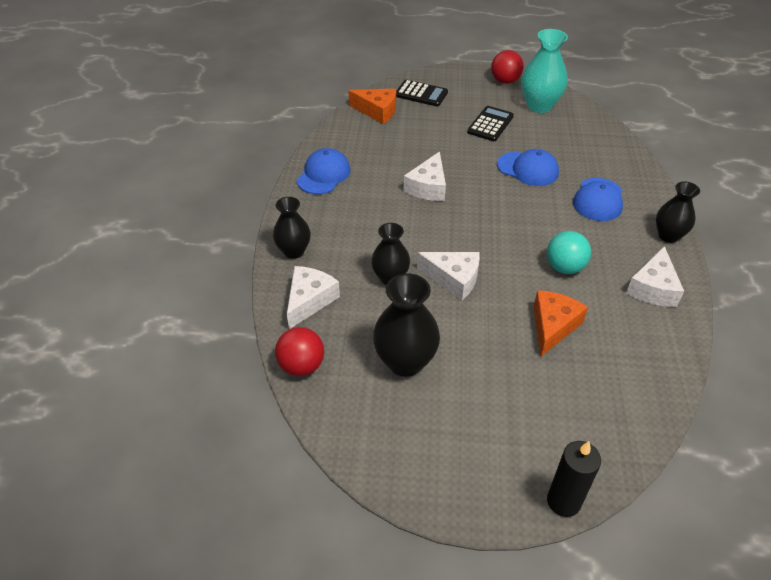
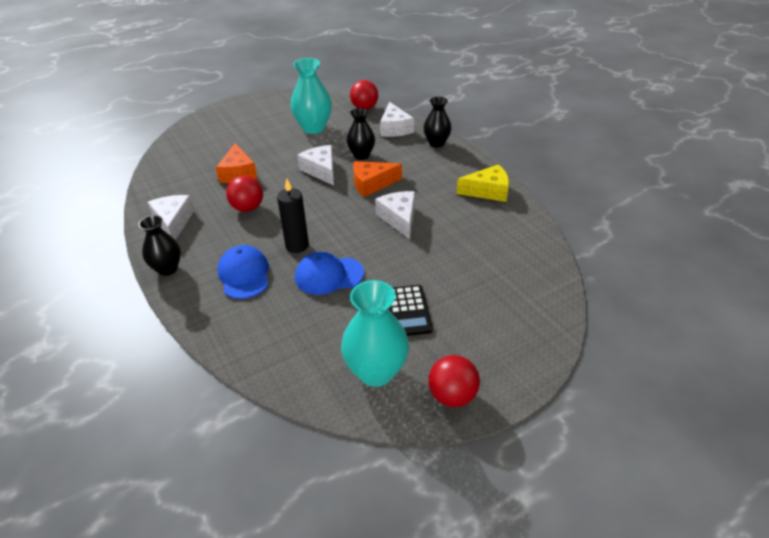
camera: 145 degrees right, 5 degrees down
blue cap [297,148,350,194] -> yellow cheese [457,164,509,202]
orange cheese [348,89,396,124] -> orange cheese moved to [353,161,402,197]
black vase [373,273,440,377] -> turquoise vase [291,58,332,134]
black calculator [396,80,448,106] -> none
white cheese [417,252,480,300] -> white cheese turned 75 degrees clockwise [297,145,334,186]
turquoise ball [547,231,591,274] -> red ball [226,175,263,212]
black candle [547,441,601,517] -> black candle moved to [277,178,309,253]

